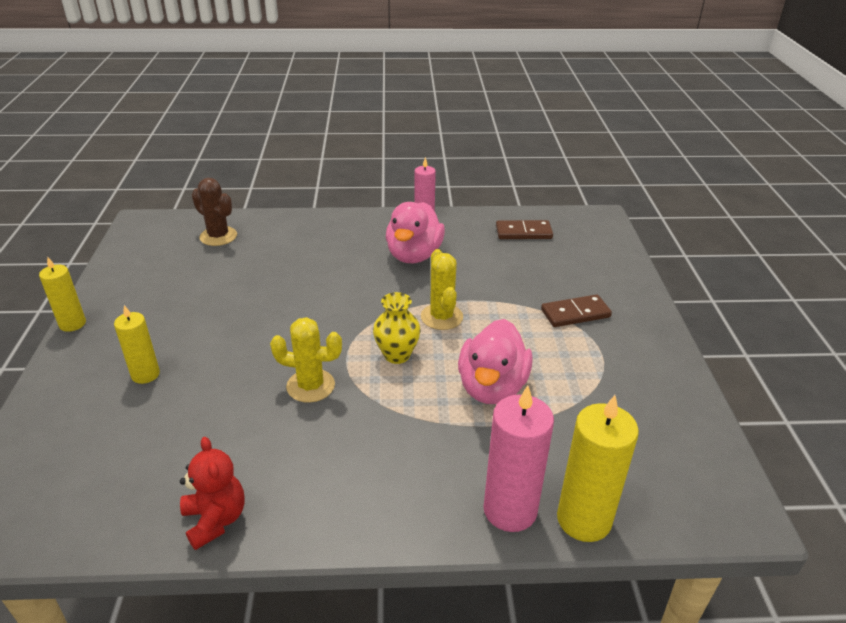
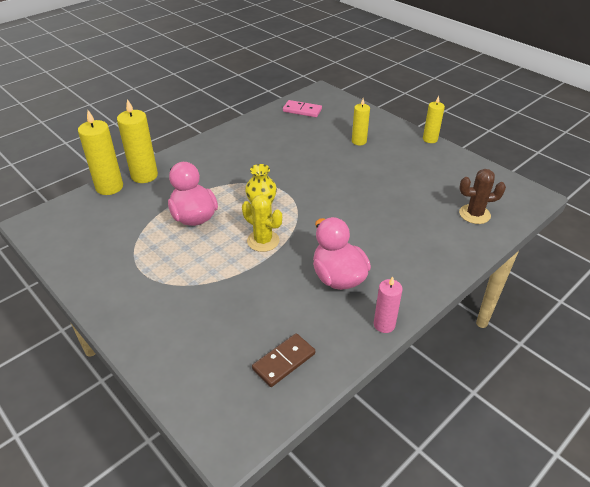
camera: 140 degrees right, 5 degrees up
red teddy bear [180,437,245,550] -> none
yellow cactus [270,317,342,403] -> none
pink candle [483,385,554,532] -> yellow candle [117,99,158,183]
brown domino [541,294,612,327] -> none
none -> pink domino [283,100,322,117]

